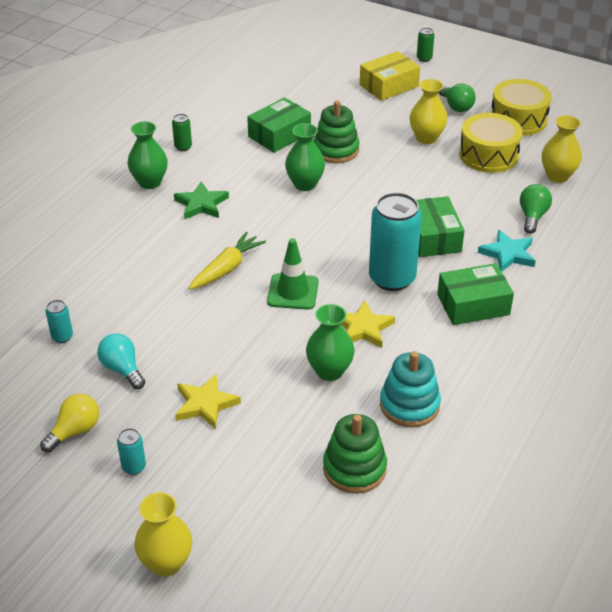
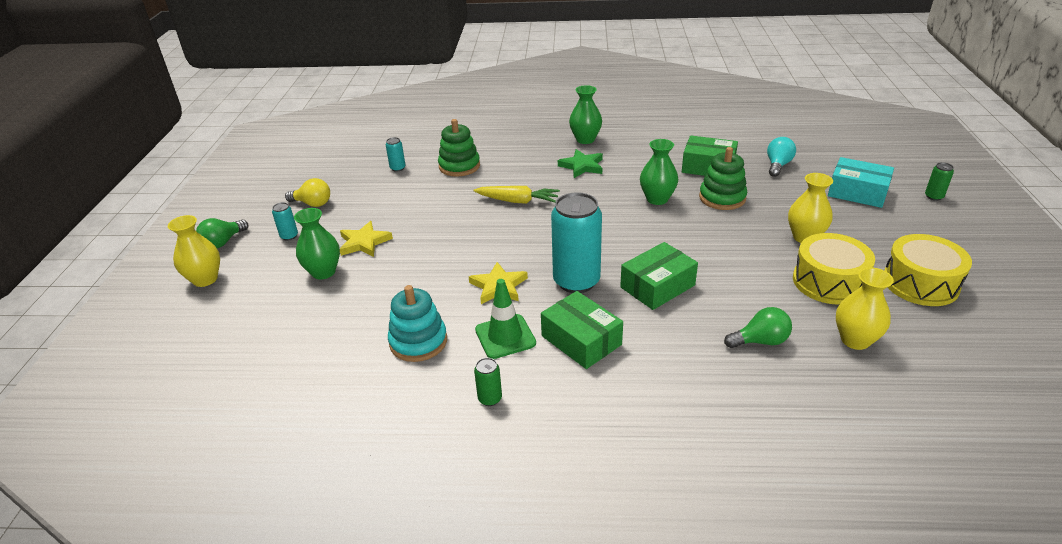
camera: 65 degrees right, 5 degrees down
turquoise light bulb [97,333,145,389] -> turquoise light bulb moved to [767,137,796,177]
green can [172,114,192,151] -> green can moved to [474,358,502,406]
green traffic cone [267,238,319,310] -> green traffic cone moved to [475,279,536,359]
green vase [306,304,355,381] -> green vase moved to [294,208,340,280]
green stacking toy [323,414,387,493] -> green stacking toy moved to [438,119,480,177]
yellow box [360,51,420,101] -> turquoise box [828,157,894,208]
green light bulb [439,84,476,112] -> green light bulb moved to [196,218,248,248]
turquoise star [478,230,536,272] -> none

